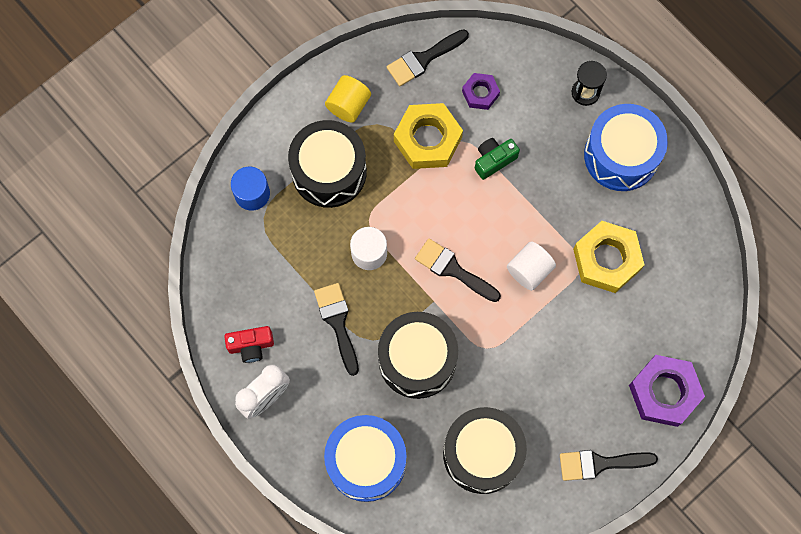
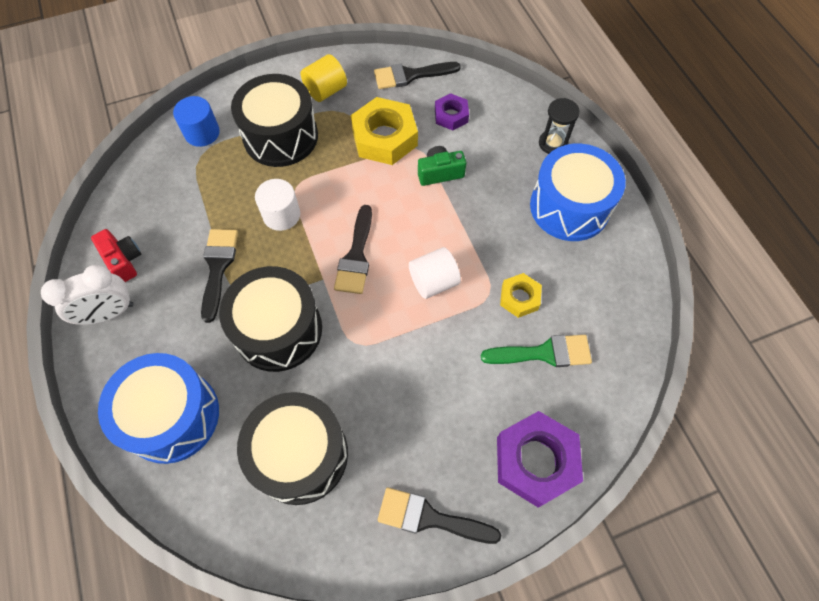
camera: 20 degrees right, 10 degrees down
red camera [224,326,274,363] -> red camera turned 135 degrees counterclockwise [91,229,141,282]
black brush [415,238,501,302] -> black brush turned 135 degrees counterclockwise [334,205,372,294]
yellow nut [573,221,645,293] -> yellow nut [500,273,542,318], size x0.55
none -> green brush [481,335,592,367]

